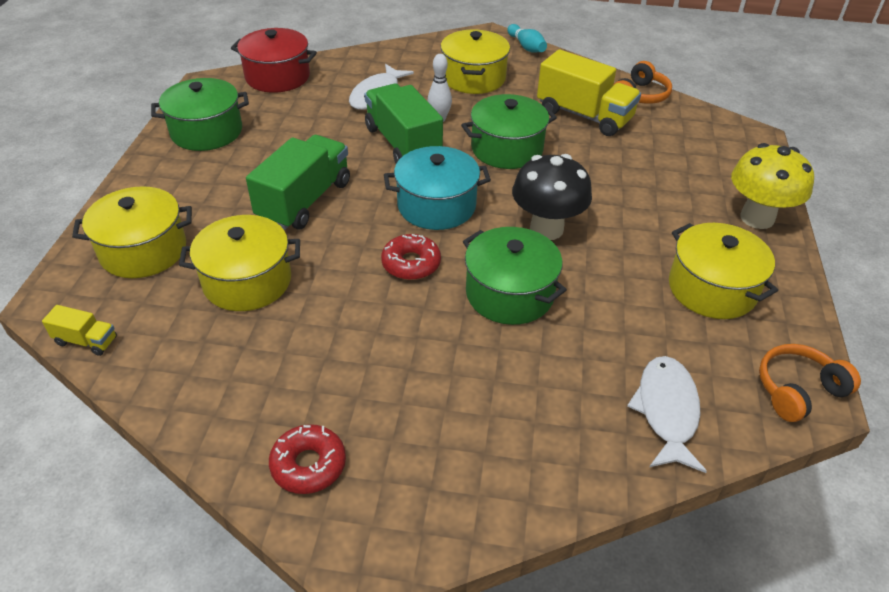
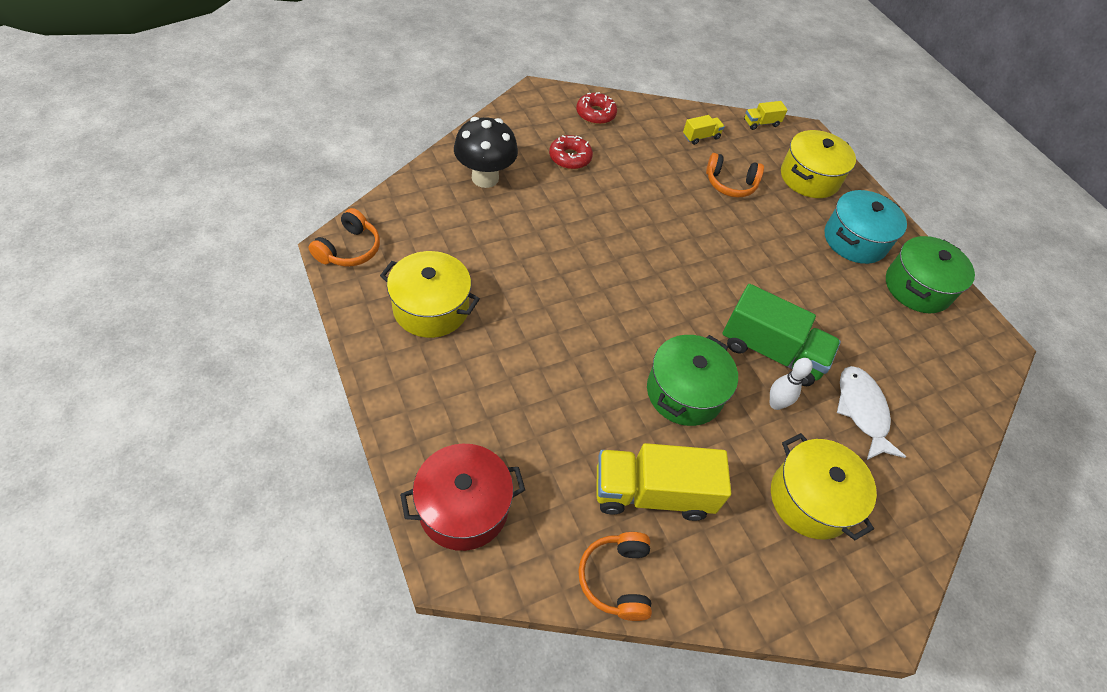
camera: 140 degrees right, 10 degrees up
yellow pot [179,215,300,311] -> orange headphones [706,153,764,197]
red pot [231,28,317,93] -> red pot moved to [400,444,525,551]
green truck [246,135,350,230] -> none
red donut [381,234,441,280] -> red donut moved to [549,135,593,169]
turquoise pot [384,146,491,230] -> turquoise pot moved to [825,190,907,264]
green pot [463,227,567,325] -> none
turquoise bowling pin [507,24,547,52] -> none
black mushroom [512,154,592,240] -> black mushroom moved to [454,117,518,188]
white fish [627,356,707,473] -> none
yellow mushroom [731,143,814,229] -> none
none -> yellow truck [683,115,725,145]

